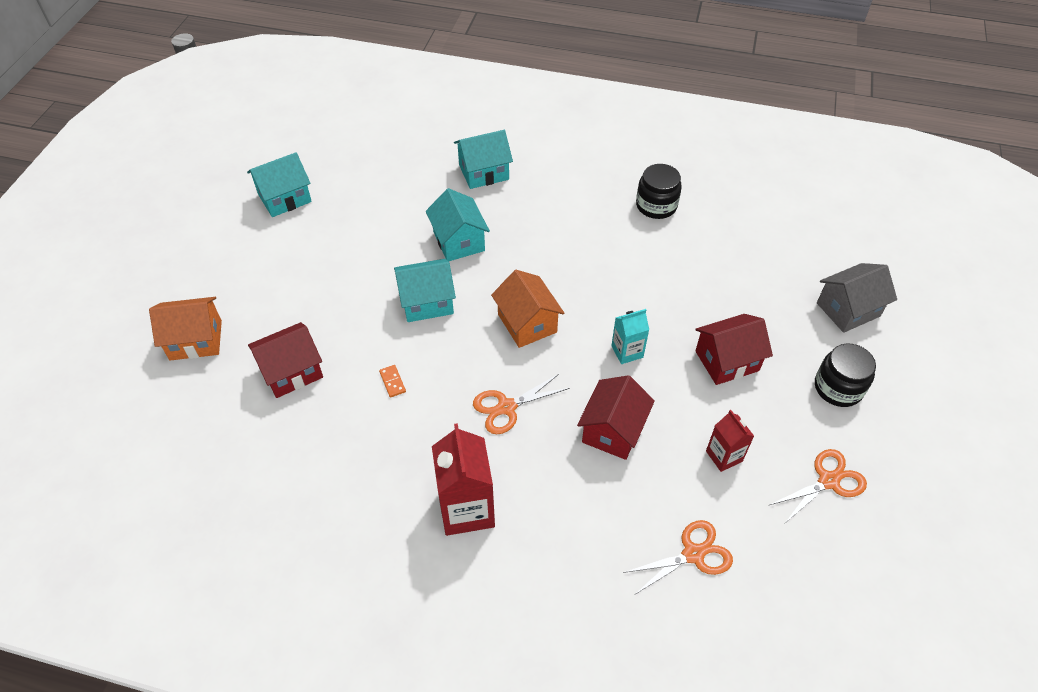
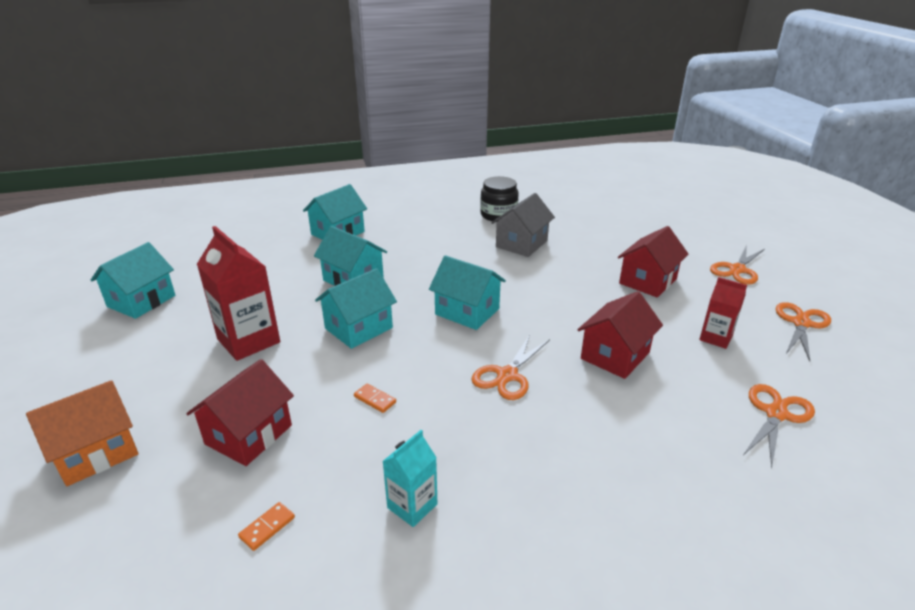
camera: 30 degrees left, 20 degrees down
red carton [432,423,495,536] -> red carton moved to [197,226,280,361]
orange house [491,270,565,348] -> turquoise house [429,255,506,330]
red house [577,375,655,460] -> red house turned 45 degrees clockwise [577,291,663,379]
turquoise carton [611,309,649,364] -> turquoise carton moved to [382,430,437,527]
black jar [815,343,876,407] -> orange scissors [710,245,765,285]
grey house [817,263,897,333] -> grey house moved to [491,193,555,257]
none -> orange domino [238,502,295,551]

